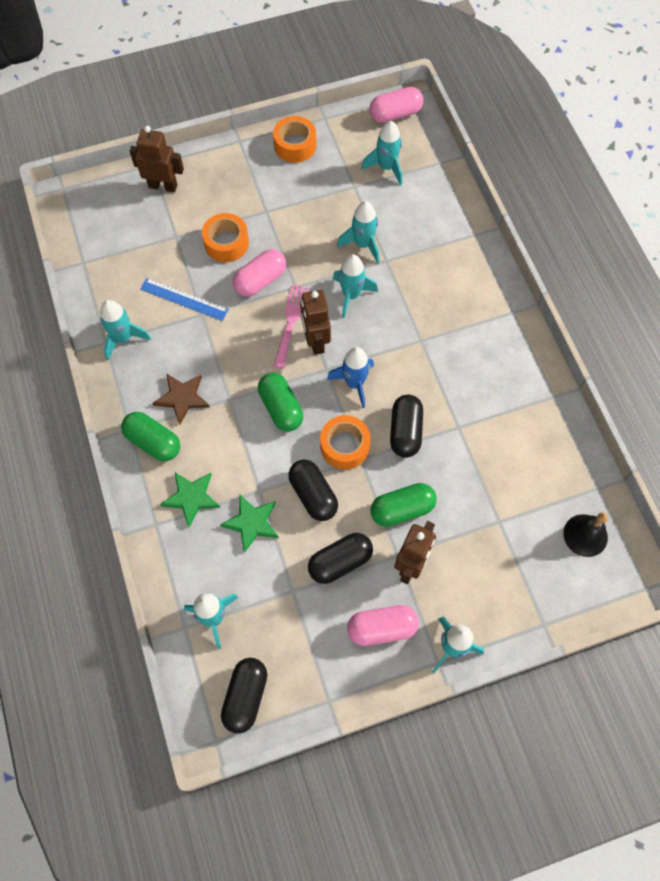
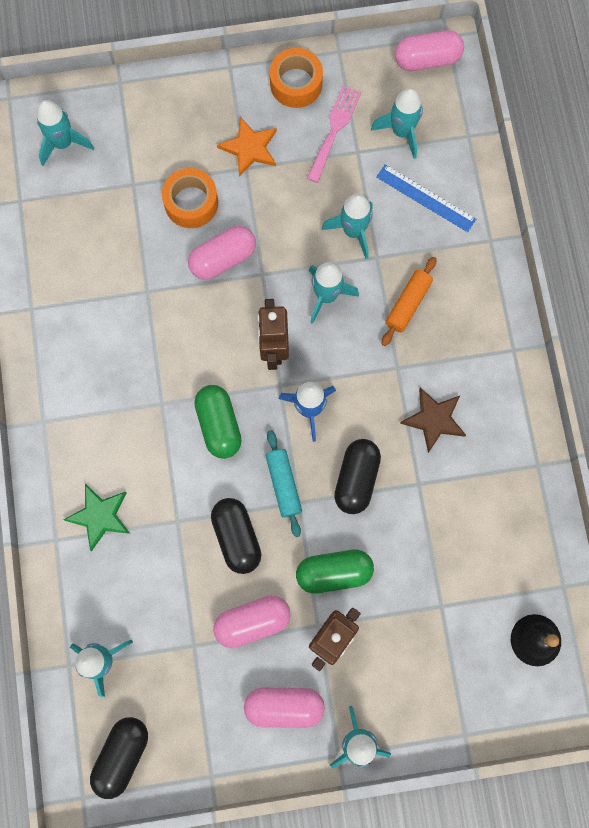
camera: 10 degrees right, 10 degrees up
turquoise rocket [100,300,151,360] -> turquoise rocket moved to [37,100,94,166]
green capsule [121,412,180,461] -> none
brown robot [130,126,184,192] -> none
blue ruler [140,278,229,321] -> blue ruler moved to [376,164,476,232]
brown star [152,374,210,425] -> brown star moved to [400,388,466,453]
green star [220,495,279,553] -> none
pink fork [274,284,309,369] -> pink fork moved to [307,85,361,183]
black capsule [308,533,373,584] -> pink capsule [213,595,291,648]
orange tape [320,415,371,469] -> turquoise rolling pin [266,430,302,537]
none -> orange star [217,117,277,177]
none -> orange rolling pin [382,257,436,346]

